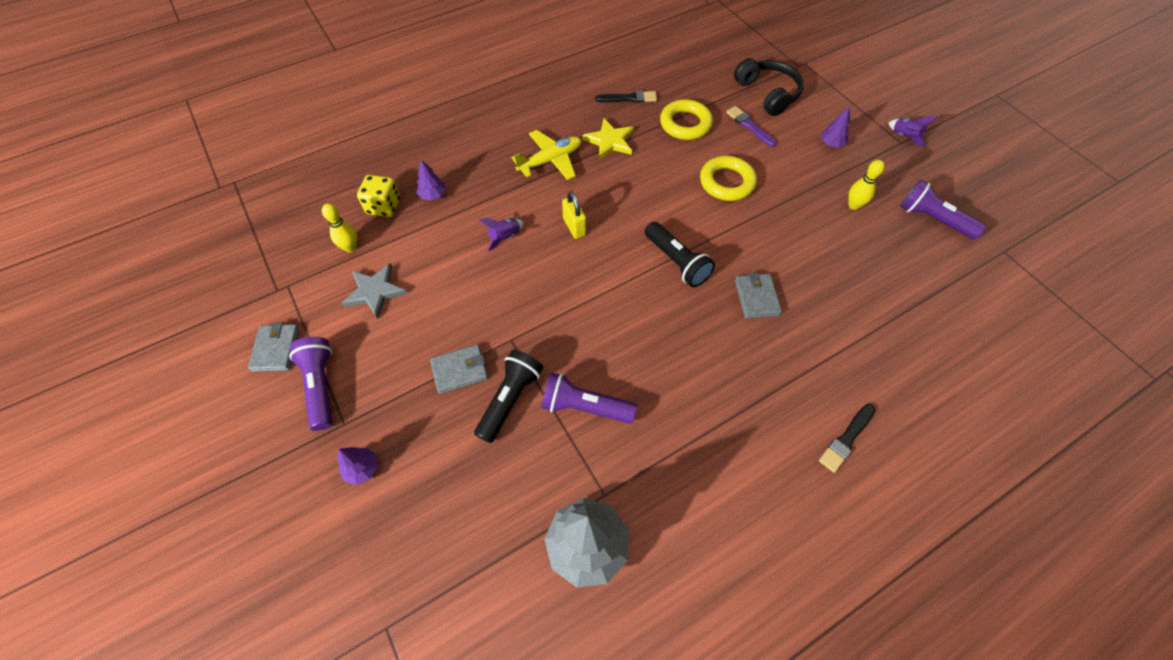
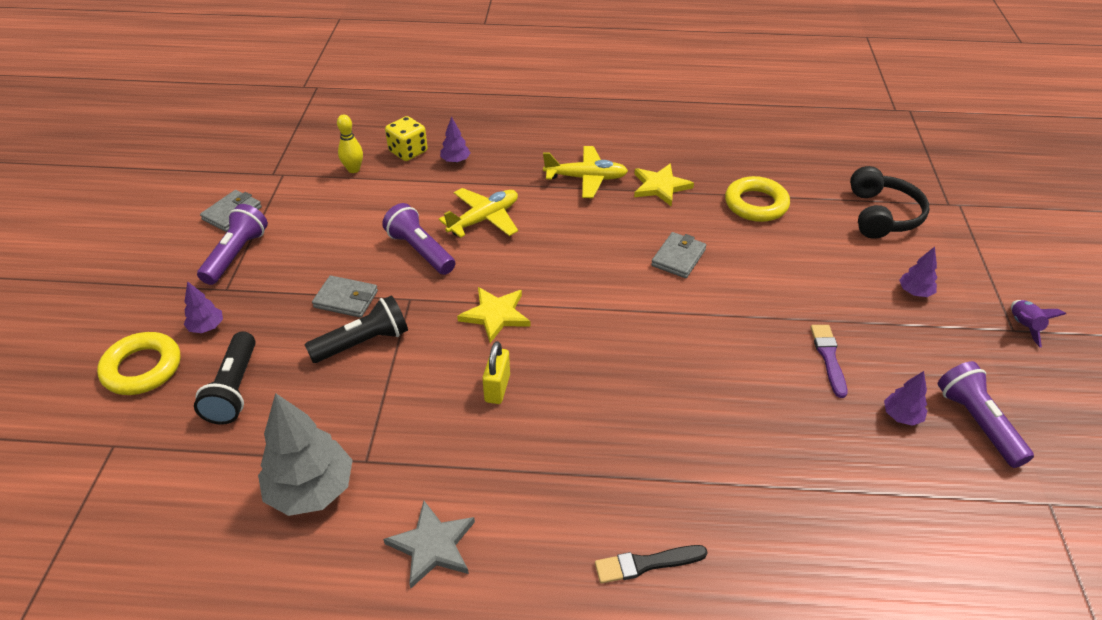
camera: 35 degrees right, 15 degrees down
grey star [342,263,408,319] -> grey star moved to [383,501,475,588]
purple rocket [479,218,524,251] -> yellow plane [439,188,518,238]
purple flashlight [541,372,637,424] -> purple flashlight moved to [382,203,455,275]
yellow padlock [562,191,586,239] -> yellow padlock moved to [482,341,510,404]
black brush [595,91,657,103] -> none
black flashlight [645,222,715,287] -> black flashlight moved to [194,331,256,425]
yellow ring [700,156,757,201] -> yellow ring moved to [97,332,181,395]
purple brush [726,106,777,147] -> purple brush moved to [810,325,847,398]
grey wallet [735,272,782,319] -> grey wallet moved to [651,232,706,278]
yellow bowling pin [848,160,885,210] -> none
none -> yellow star [457,287,531,343]
none -> purple tree [884,371,927,426]

